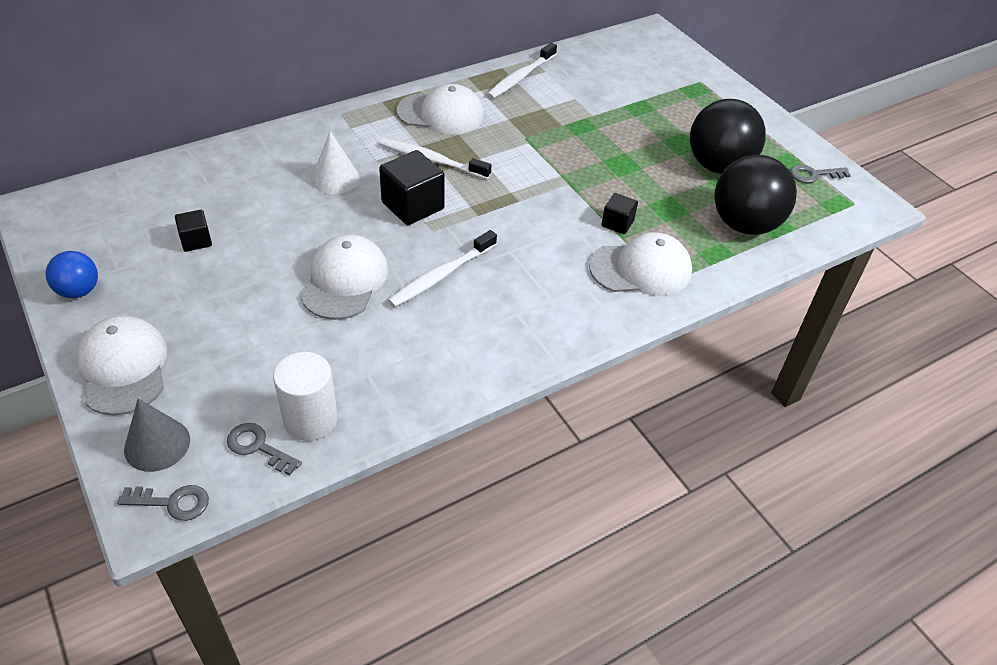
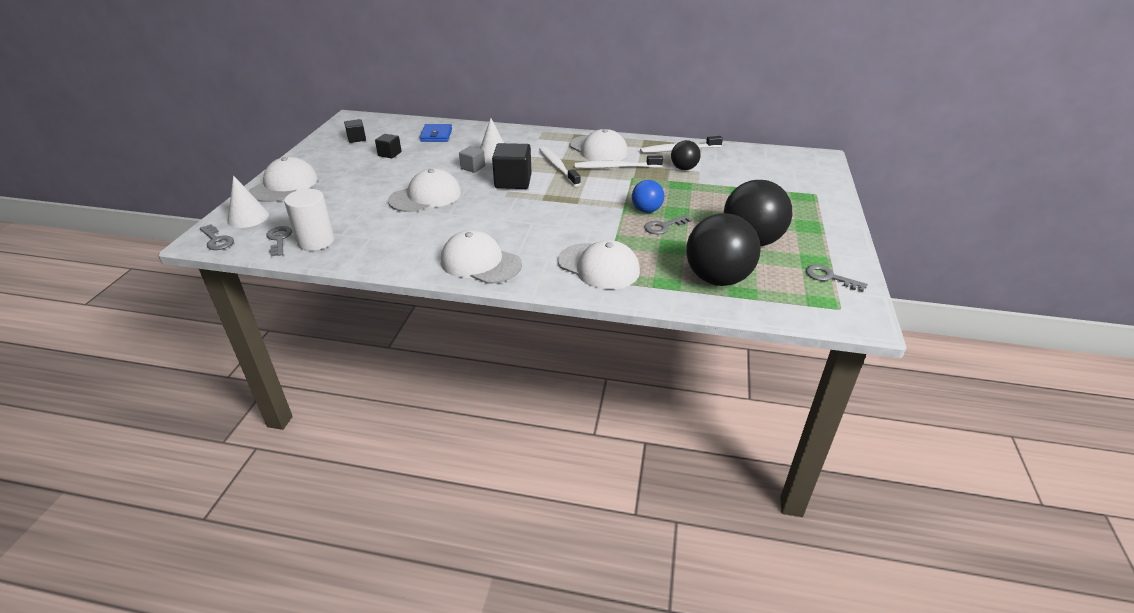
camera: 45 degrees right, 10 degrees down
blue ball [45,251,98,298] -> blue ball moved to [632,180,664,213]
grey cone [124,398,190,472] -> white cone [227,175,269,228]
white toothbrush [388,230,497,308] -> white toothbrush moved to [575,155,663,168]
black cube [602,193,638,234] -> black cube moved to [344,119,366,143]
none -> blue wallet [420,124,452,142]
none -> white cap [441,230,522,284]
none -> grey cube [459,146,485,173]
none -> grey key [644,215,692,234]
none -> black ball [671,140,701,170]

